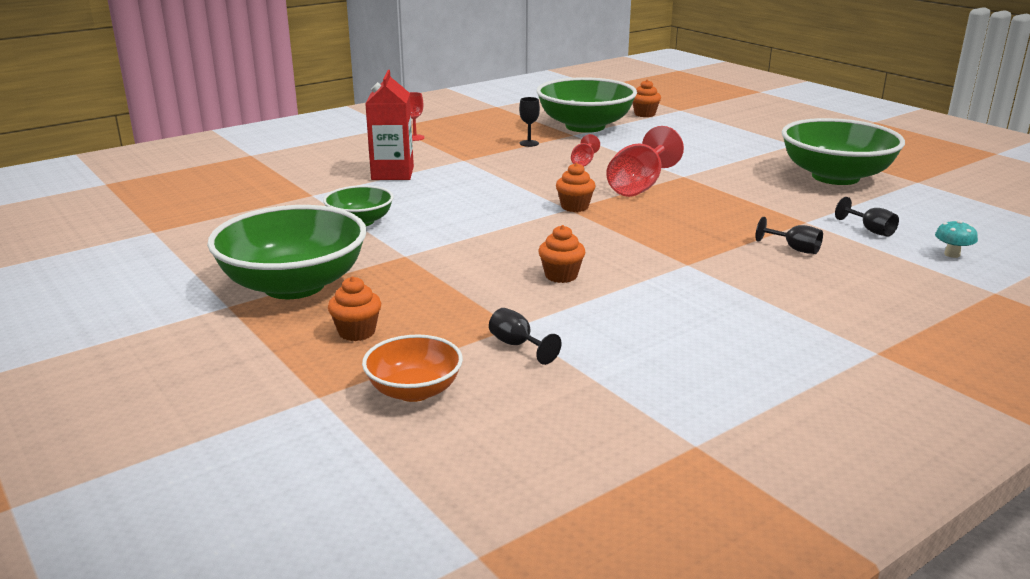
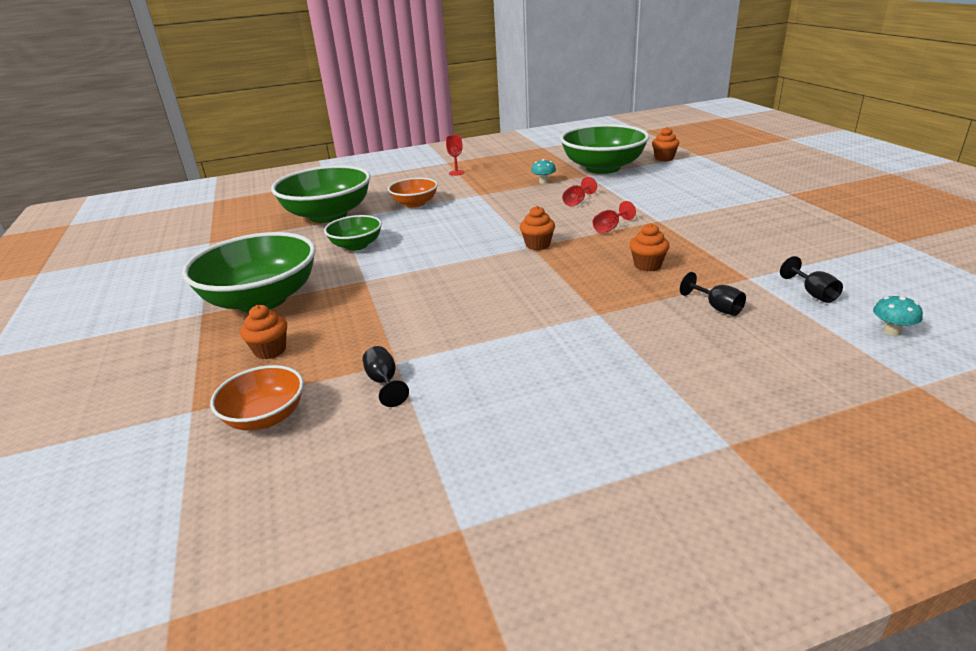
camera: 20 degrees right, 5 degrees up
red carton [365,70,414,180] -> orange bowl [388,178,438,208]
black goblet [519,97,540,147] -> turquoise mushroom [531,159,556,184]
orange cupcake [538,225,585,283] -> orange cupcake moved to [630,223,670,271]
red goblet [606,126,684,197] -> red goblet [593,201,636,233], size x0.49
green bowl [782,118,905,185] -> green bowl moved to [271,165,371,223]

